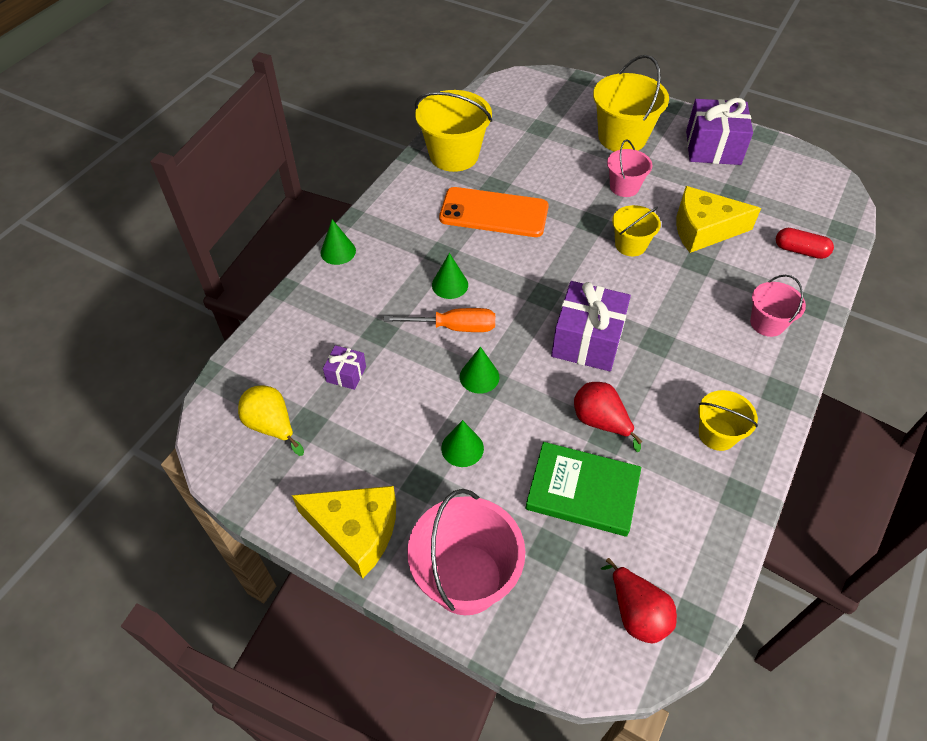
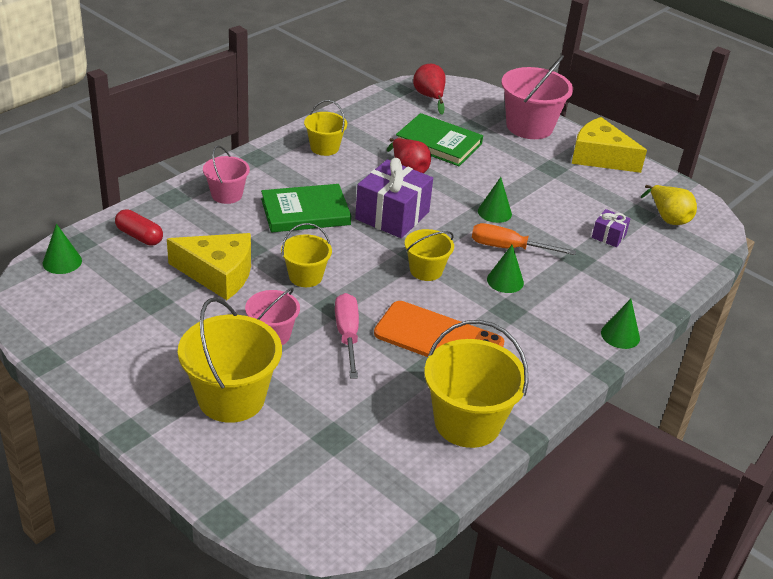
camera: 170 degrees left, 15 degrees down
green cone [441,420,484,467] -> green cone moved to [43,224,82,274]
purple gift [686,98,753,165] -> none
none -> green book [261,184,351,233]
none -> pink screwdriver [335,293,359,379]
none -> yellow bucket [405,229,454,281]

